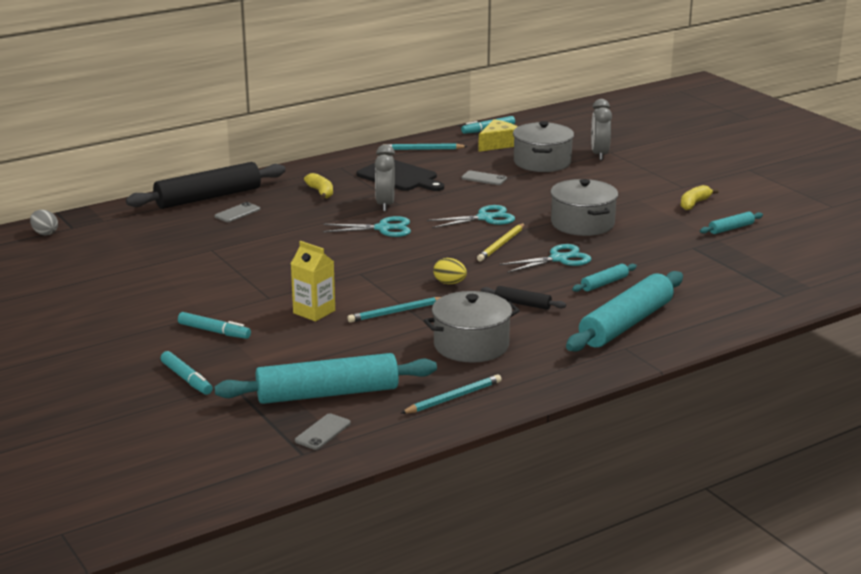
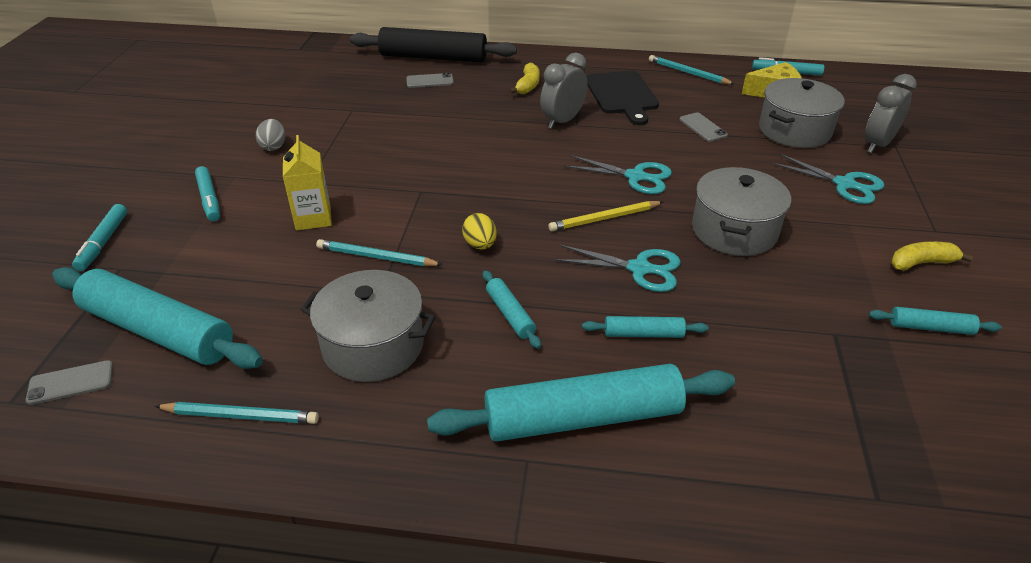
camera: 40 degrees right, 15 degrees up
grey egg [30,210,58,236] -> grey egg moved to [256,119,285,151]
turquoise scissors [323,216,411,237] -> turquoise scissors moved to [771,153,884,204]
black rolling pin [481,286,566,310] -> turquoise rolling pin [483,270,541,349]

